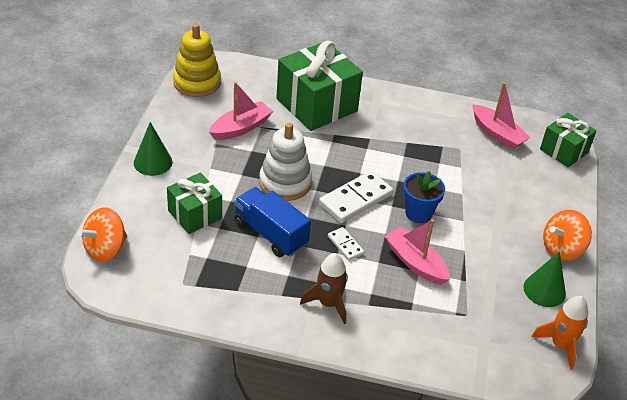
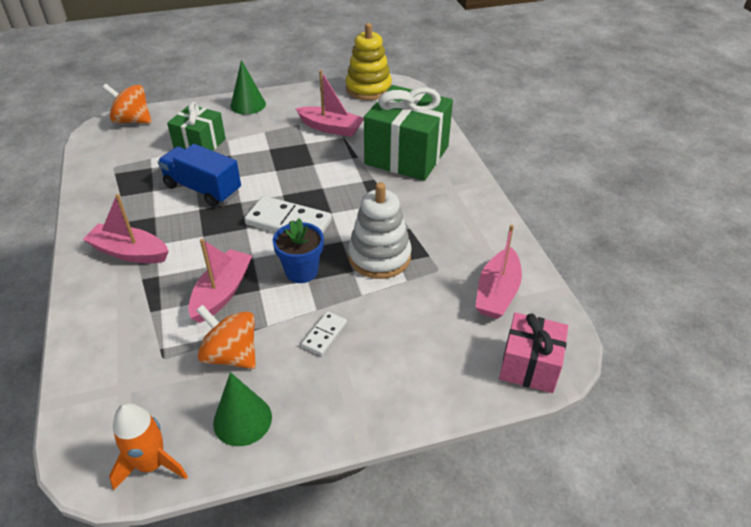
camera: 65 degrees right, 0 degrees up
blue truck [234,187,311,257] -> blue truck turned 75 degrees counterclockwise [158,144,241,207]
white stacking toy [259,123,312,201] -> white stacking toy moved to [348,182,412,279]
brown rocket [300,253,348,324] -> pink boat [83,194,169,263]
white domino [328,227,364,261] -> white domino moved to [301,311,347,356]
green gift [540,113,597,167] -> pink gift [499,312,568,393]
orange spinning top [543,210,592,261] -> orange spinning top moved to [196,305,256,369]

